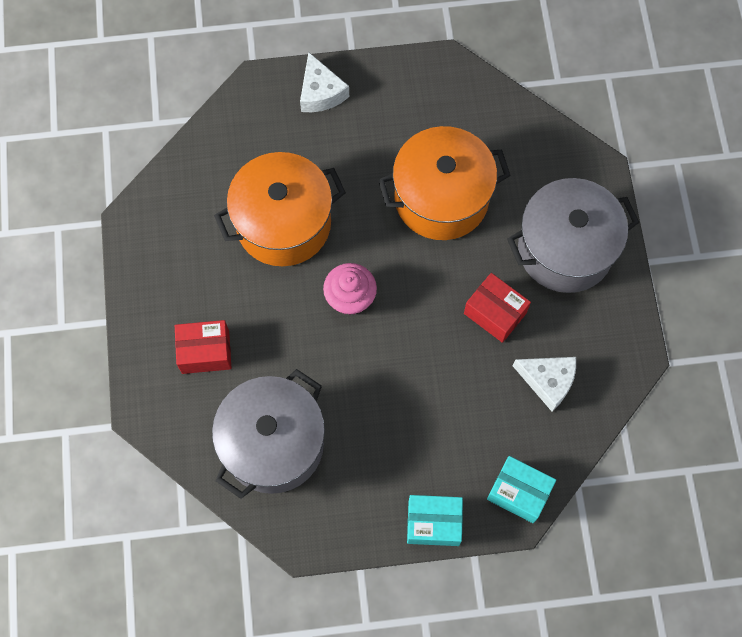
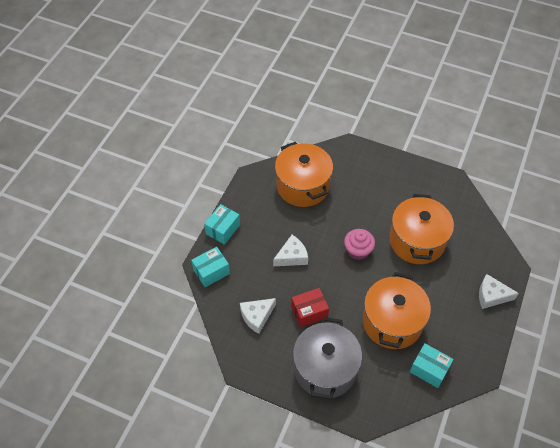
camera: 120 degrees right, 15 degrees down
red box [175,320,232,374] -> none
grey pot [212,369,325,499] -> orange pot [275,142,333,207]
none -> white cheese [273,235,308,266]
none -> turquoise box [410,343,453,388]

